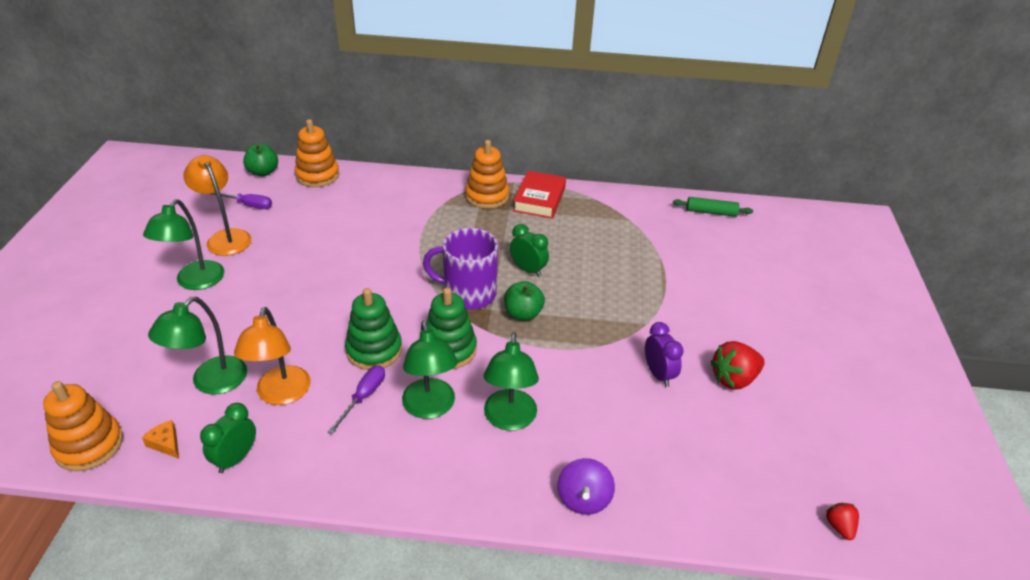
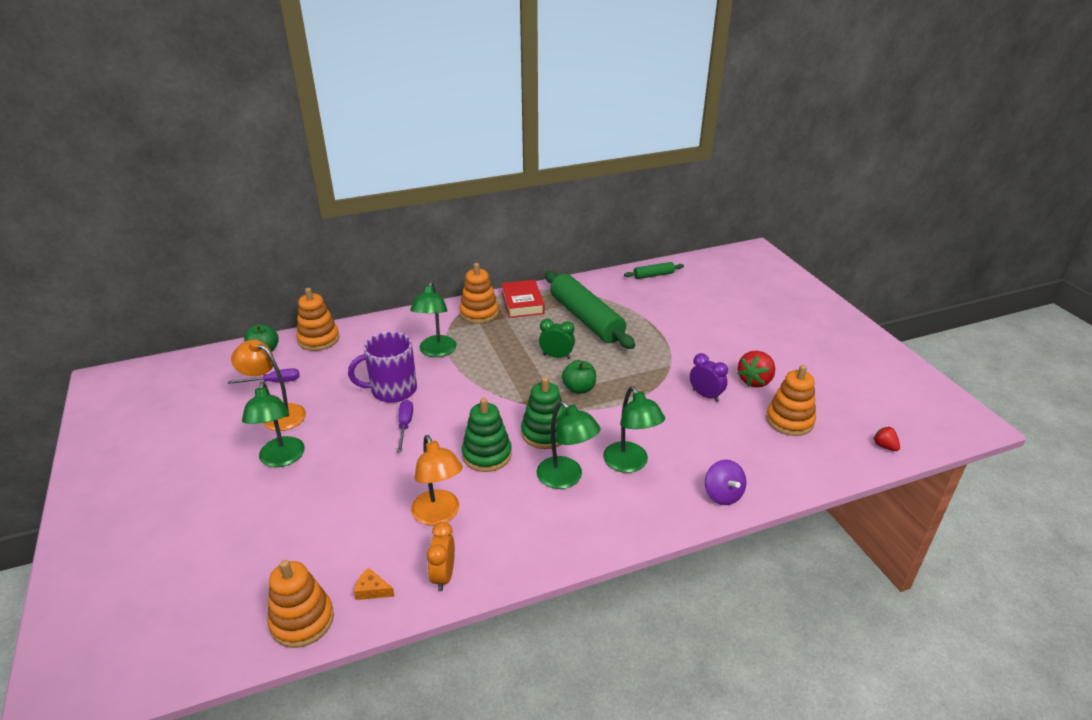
camera: 25 degrees left, 5 degrees down
green lamp [148,297,247,395] -> green lamp moved to [410,281,457,357]
green clock [200,403,256,473] -> orange clock [427,522,455,591]
purple screwdriver [328,365,385,434] -> purple screwdriver moved to [397,400,413,452]
purple mug [423,228,498,310] -> purple mug moved to [348,332,417,403]
none -> green rolling pin [545,271,635,349]
none -> orange stacking toy [766,365,816,436]

